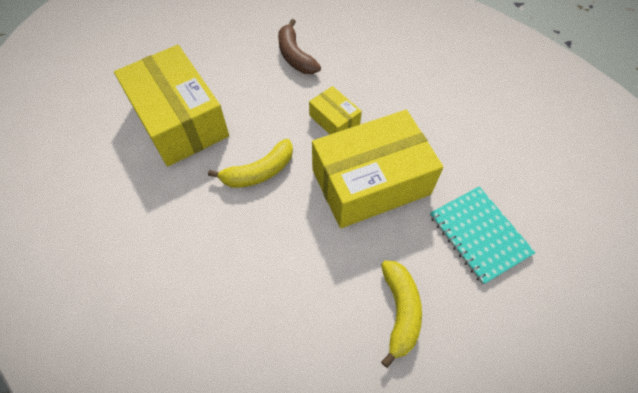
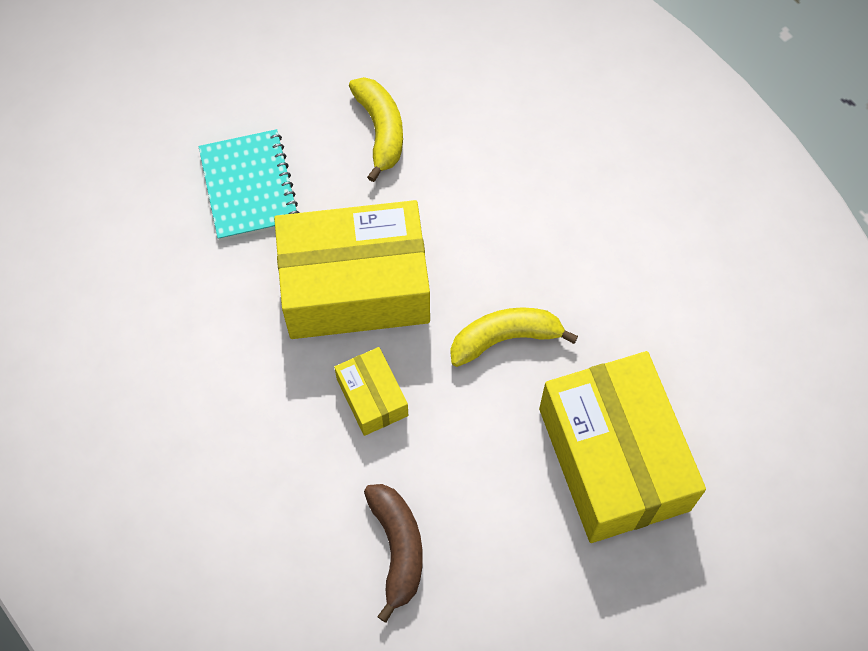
camera: 165 degrees left, 5 degrees up
yellow banana [381,261,422,368] -> yellow banana turned 150 degrees clockwise [349,77,403,182]

